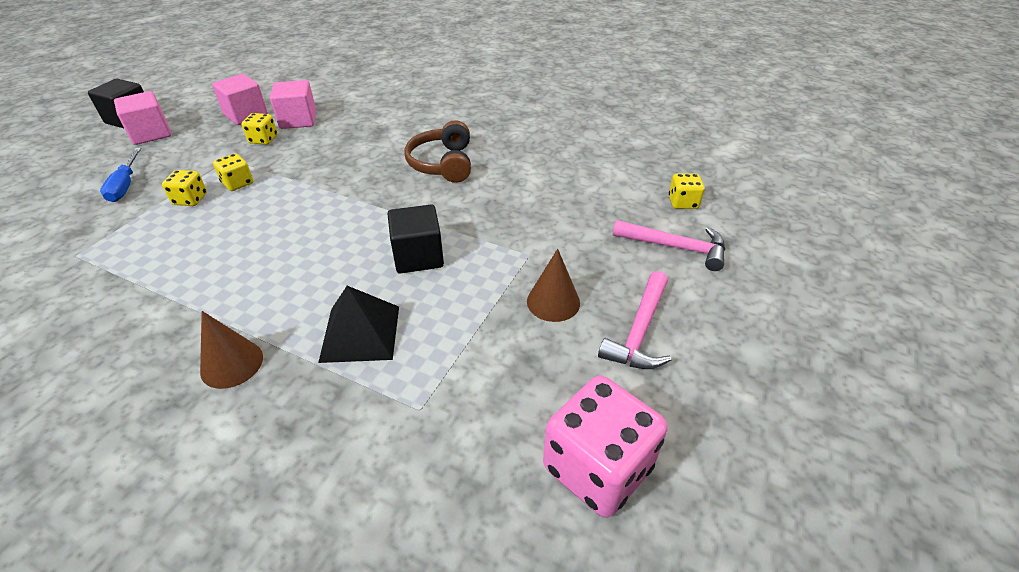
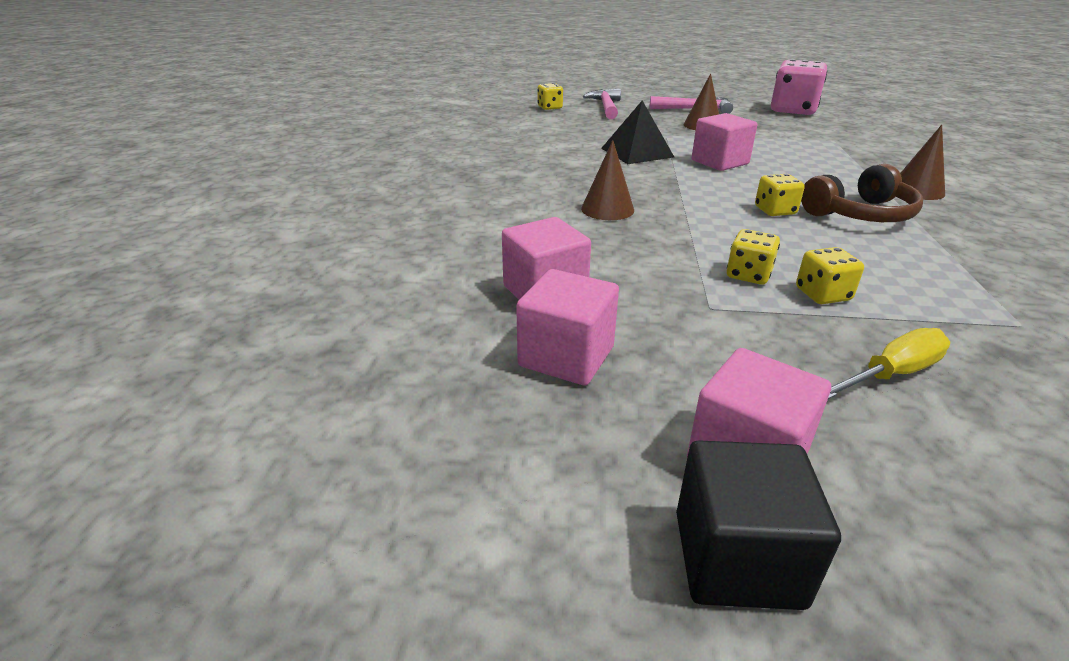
camera: 110 degrees left, 10 degrees down
blue screwdriver [100,148,141,202] -> yellow screwdriver [828,328,950,399]
yellow dice [242,113,278,145] -> yellow dice moved to [755,174,805,216]
black pyramid [318,286,399,363] -> black pyramid moved to [601,101,674,164]
black cube [388,205,444,274] -> pink cube [692,113,757,171]
brown headphones [404,120,471,183] -> brown headphones moved to [801,164,923,222]
none -> brown cone [581,140,634,220]

